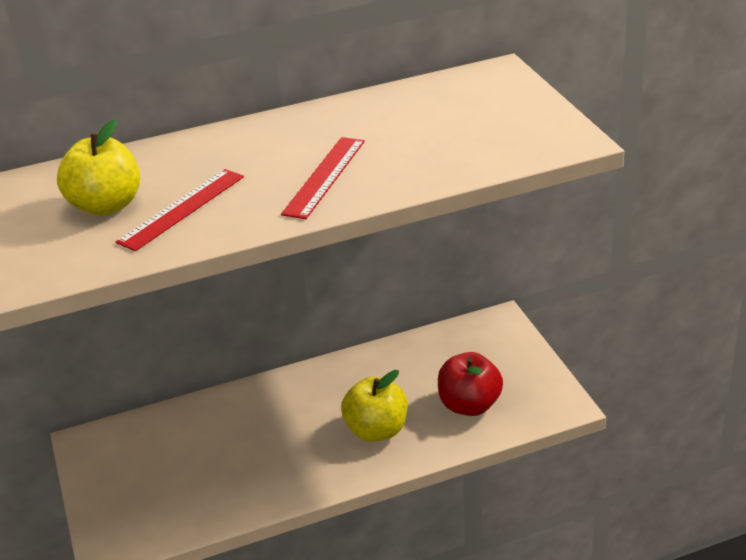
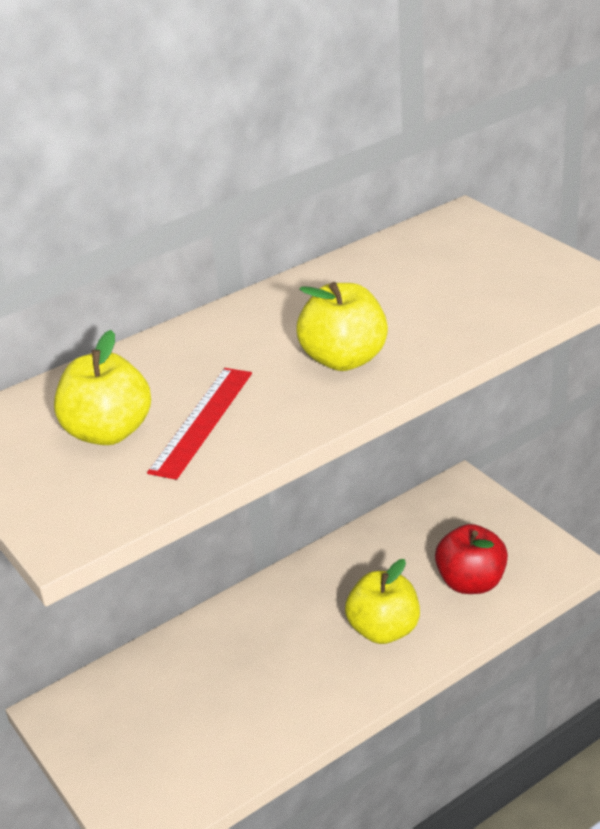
camera: 15 degrees left, 0 degrees up
red ruler [281,137,365,219] -> yellow apple [296,282,388,371]

